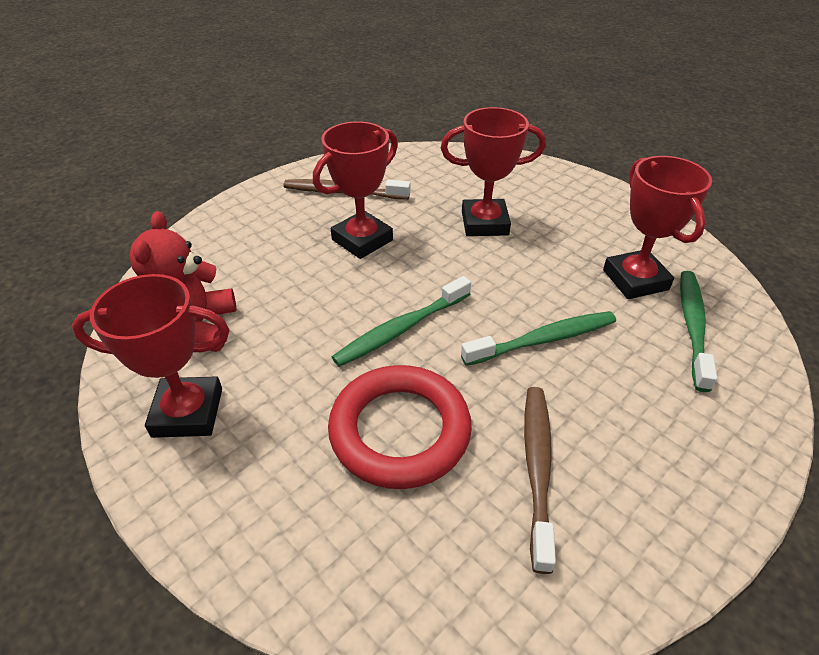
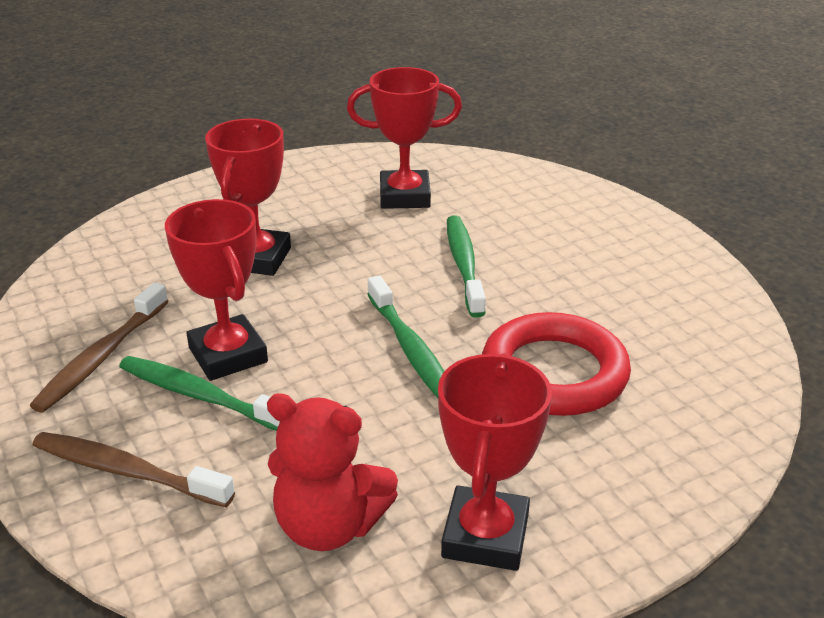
camera: 75 degrees left, 10 degrees down
brown toothbrush [524,387,556,574] -> brown toothbrush moved to [33,432,235,507]
green toothbrush [680,271,717,392] -> green toothbrush moved to [119,356,280,431]

